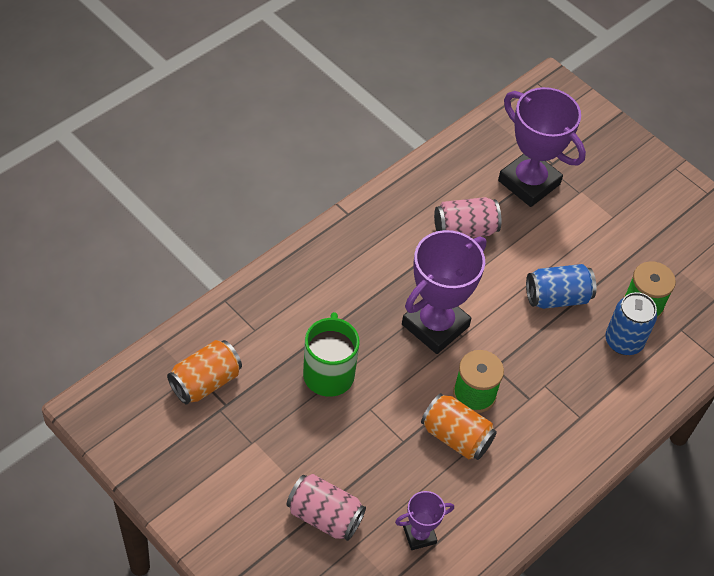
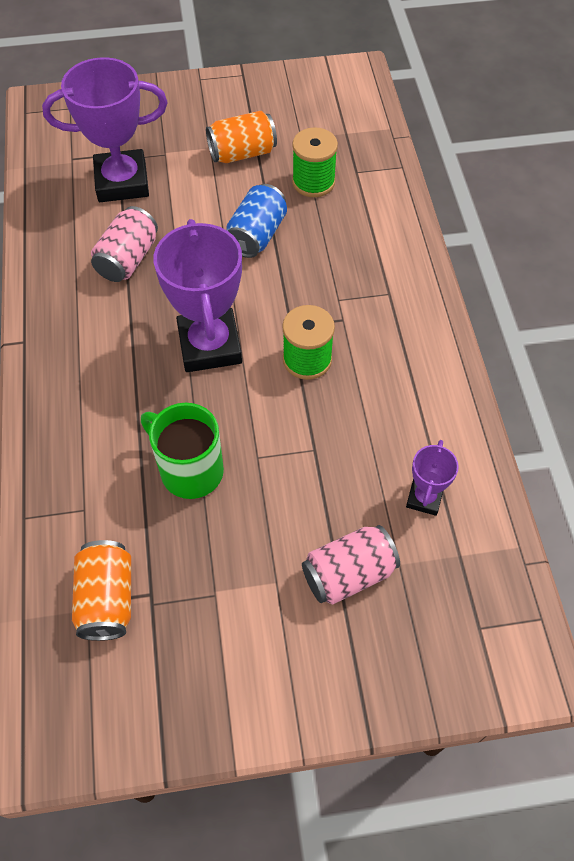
camera: 50 degrees left, 5 degrees up
orange can [421,393,497,460] -> orange can moved to [206,111,277,163]
blue can [605,292,657,355] -> none

